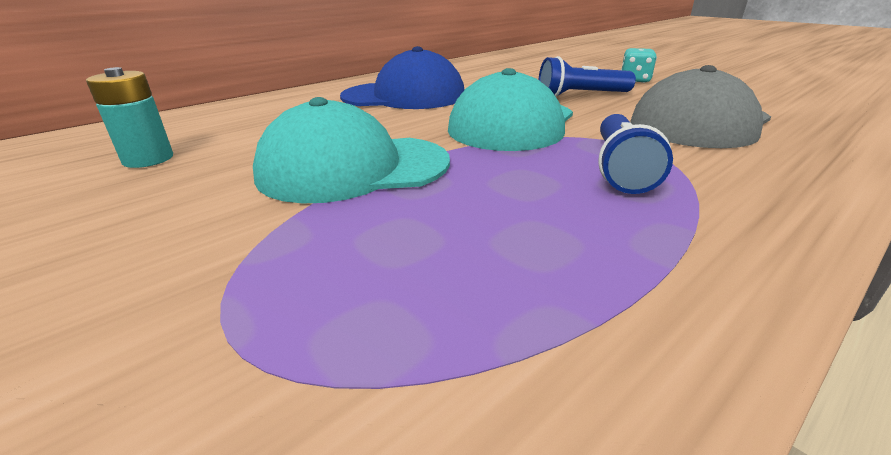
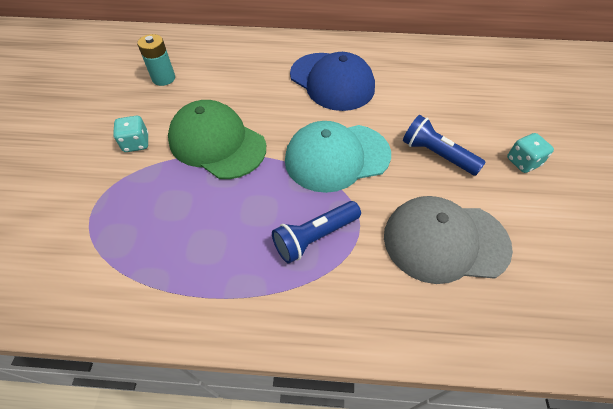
camera: 45 degrees right, 25 degrees up
turquoise cap [253,97,450,203] -> green cap [168,100,266,179]
none -> turquoise dice [113,116,149,152]

